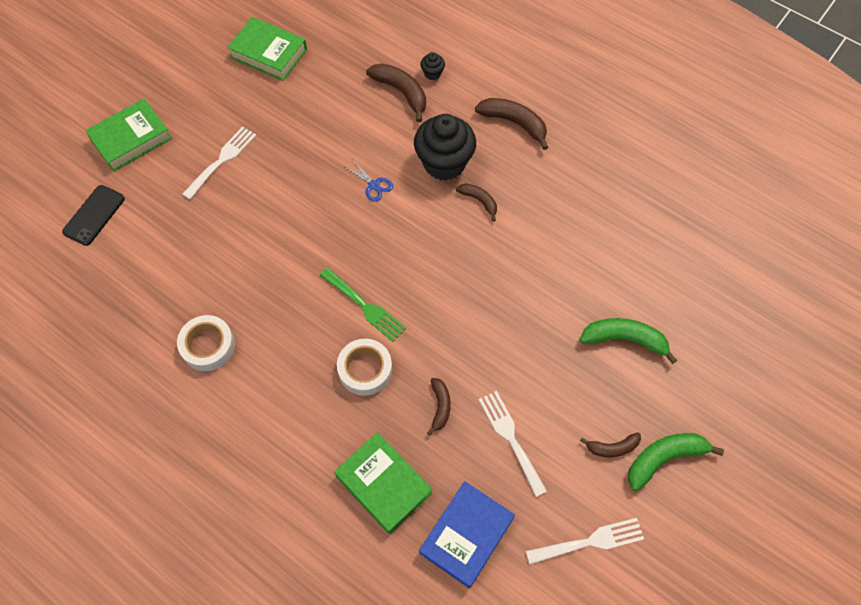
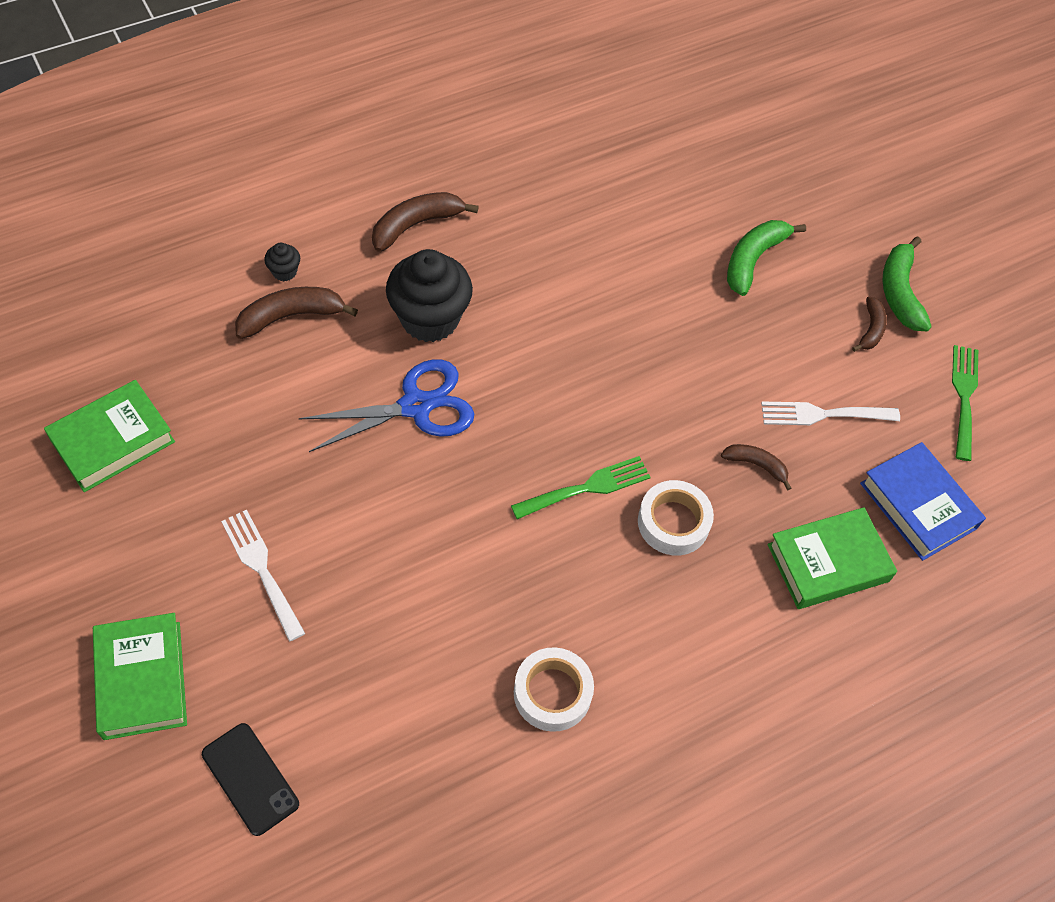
camera: 70 degrees left, 5 degrees down
blue scissors [345,161,393,202] -> blue scissors [299,359,474,452], size x2.14
brown banana [456,183,497,221] -> none
white fork [526,518,644,565] -> green fork [952,345,978,461]

